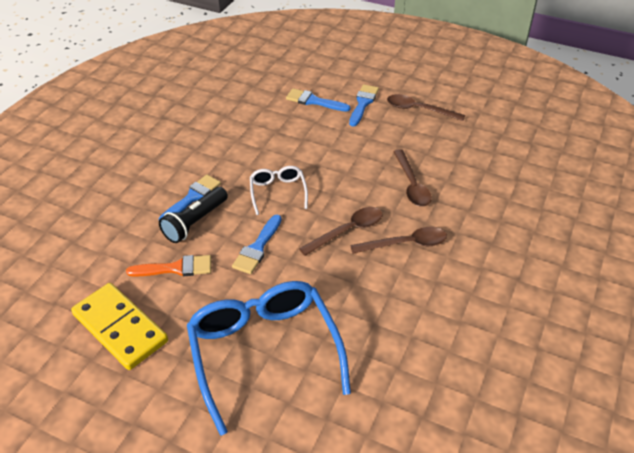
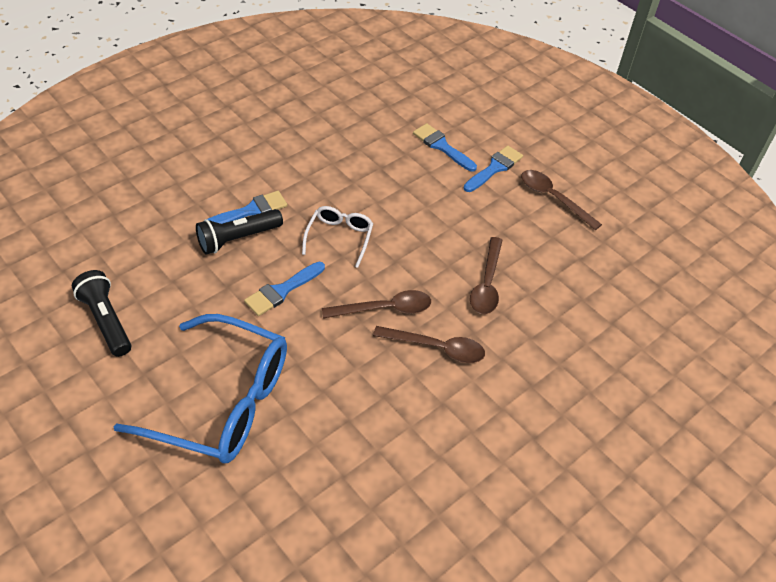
camera: 20 degrees right, 5 degrees up
yellow domino [71,283,168,370] -> black flashlight [72,270,131,357]
orange brush [126,255,211,276] -> none
blue glasses [187,281,351,436] -> blue glasses turned 105 degrees clockwise [114,314,287,463]

